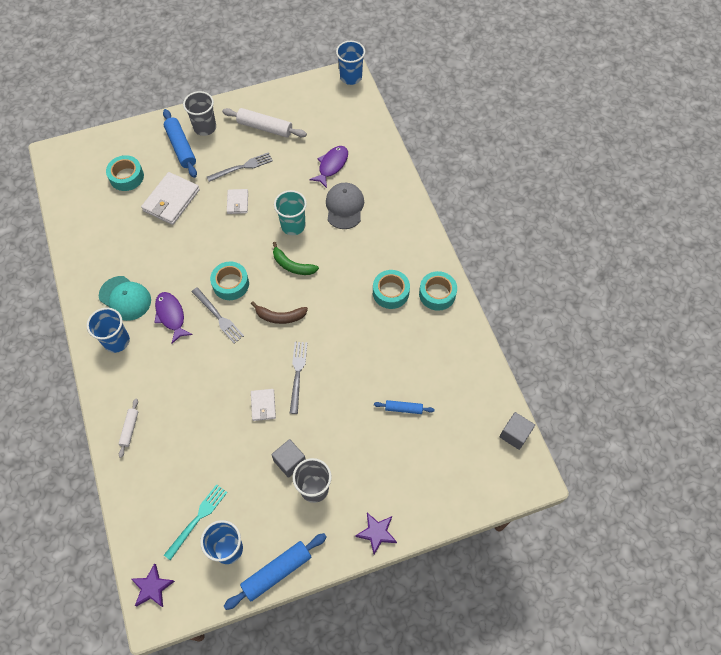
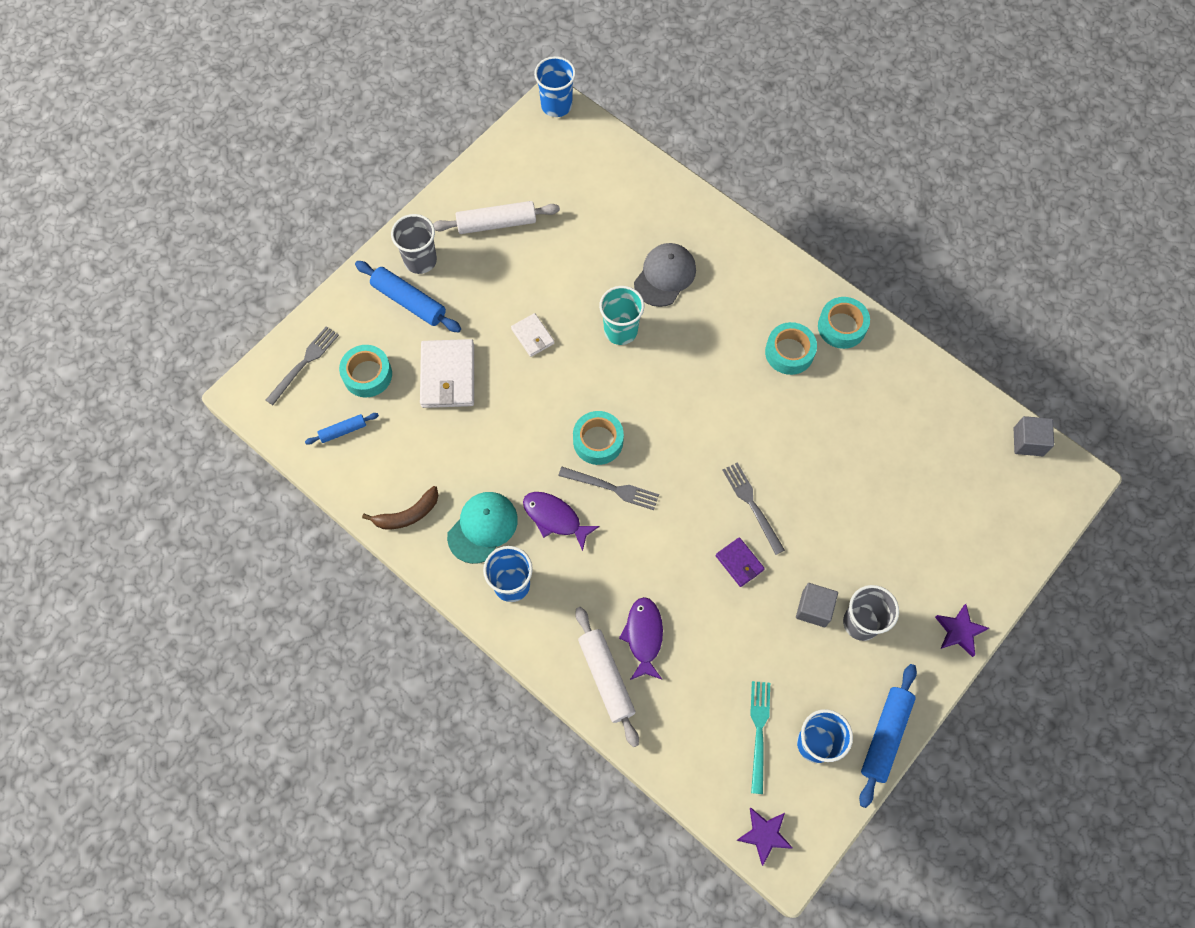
camera: 30 degrees left, 5 degrees up
turquoise cap [99,276,151,321] -> turquoise cap turned 60 degrees counterclockwise [447,492,518,564]
white rolling pin [119,399,138,458] -> white rolling pin [575,607,639,747], size x1.78
grey fork [207,152,273,182] -> grey fork moved to [266,326,339,405]
brown banana [251,301,308,324] -> brown banana moved to [362,486,439,529]
white wallet [251,389,276,421] -> purple wallet [716,537,765,587]
green banana [273,242,319,275] -> none
purple fish [309,146,348,188] -> purple fish moved to [619,597,663,680]
grey cap [326,183,364,229] -> grey cap turned 60 degrees clockwise [634,243,696,307]
blue rolling pin [374,400,435,414] -> blue rolling pin moved to [305,413,379,445]

